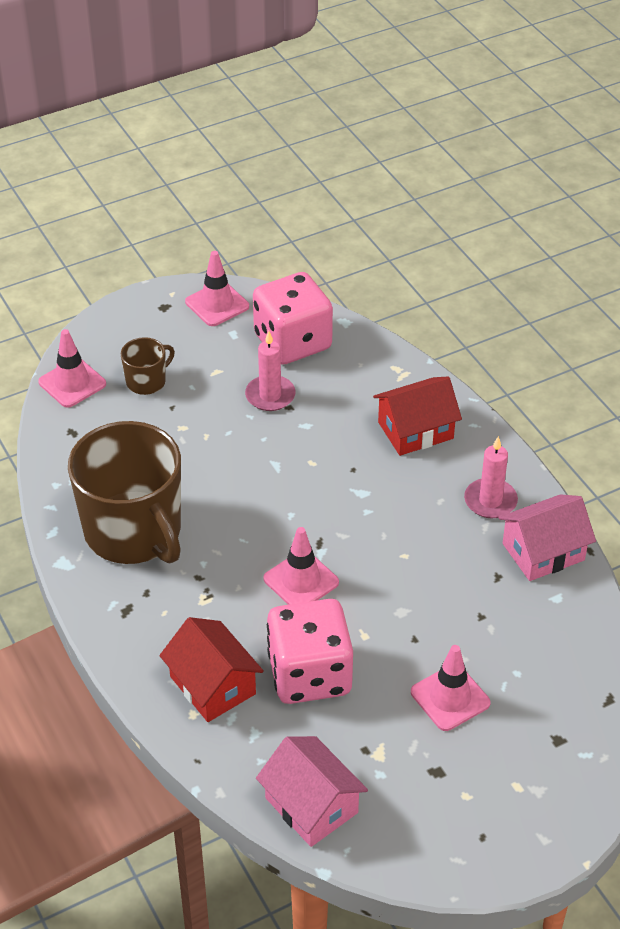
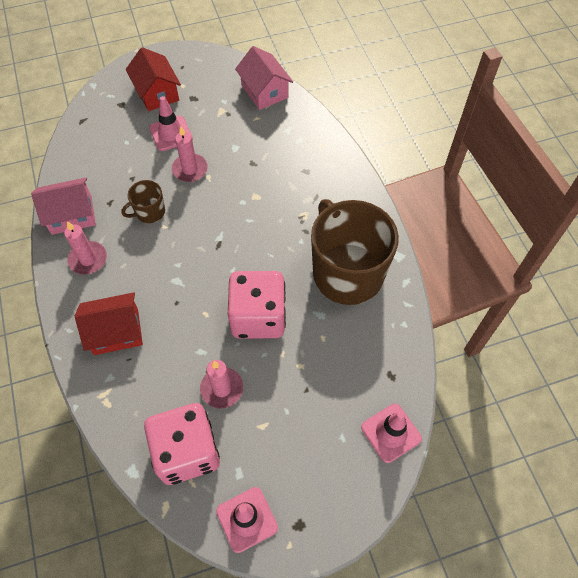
camera: 170 degrees left, 15 degrees up
brown mug [121,337,175,395] -> brown mug moved to [121,180,165,223]
red house [159,617,264,722] -> red house moved to [126,47,181,111]
pink traffic cone [263,527,339,605] -> none
pink dice [267,599,353,704] -> pink dice moved to [228,271,286,339]
none -> pink candle [172,126,208,182]

